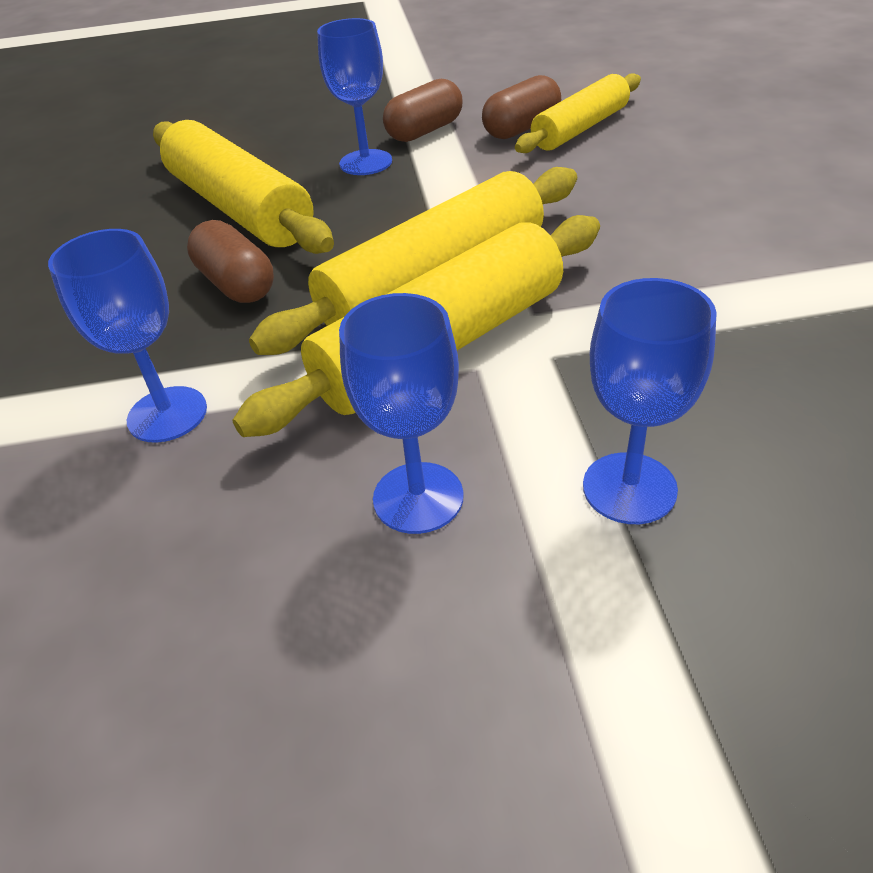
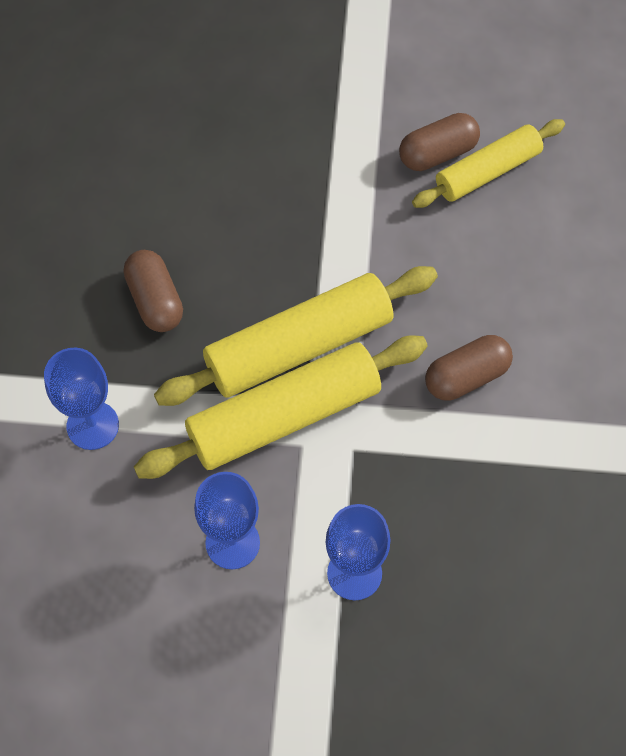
camera: 10 degrees right, 20 degrees up
yellow rolling pin [153,120,334,254] -> none
blue goblet [317,18,392,175] -> none
brown capsule [383,79,463,142] -> brown capsule moved to [425,335,513,400]

